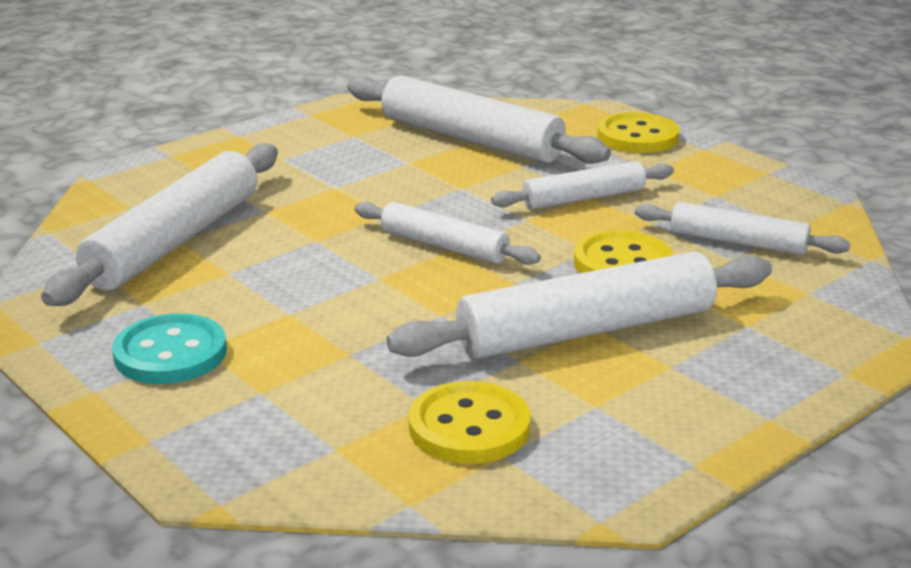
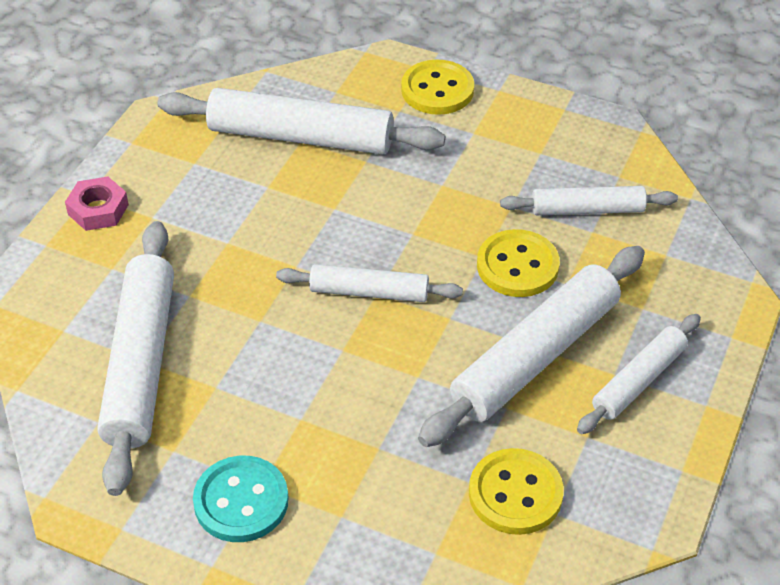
camera: 25 degrees left, 20 degrees up
white rolling pin [491,161,674,209] -> white rolling pin moved to [577,314,701,434]
none -> pink nut [65,177,129,231]

